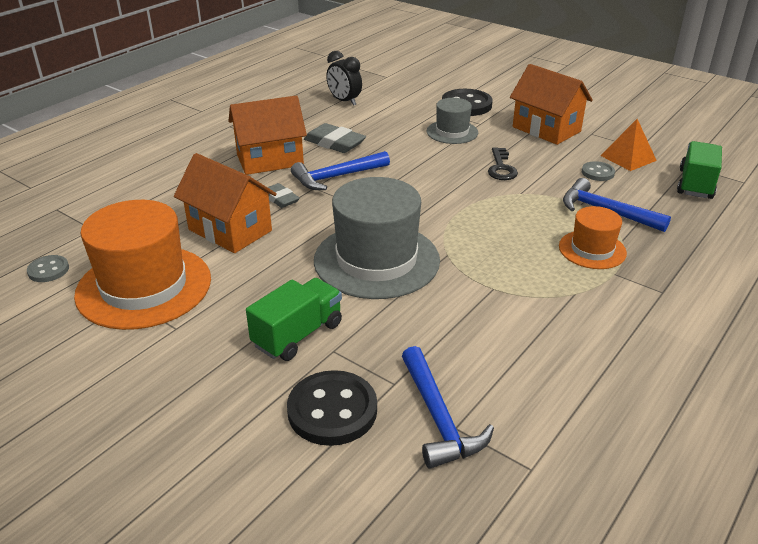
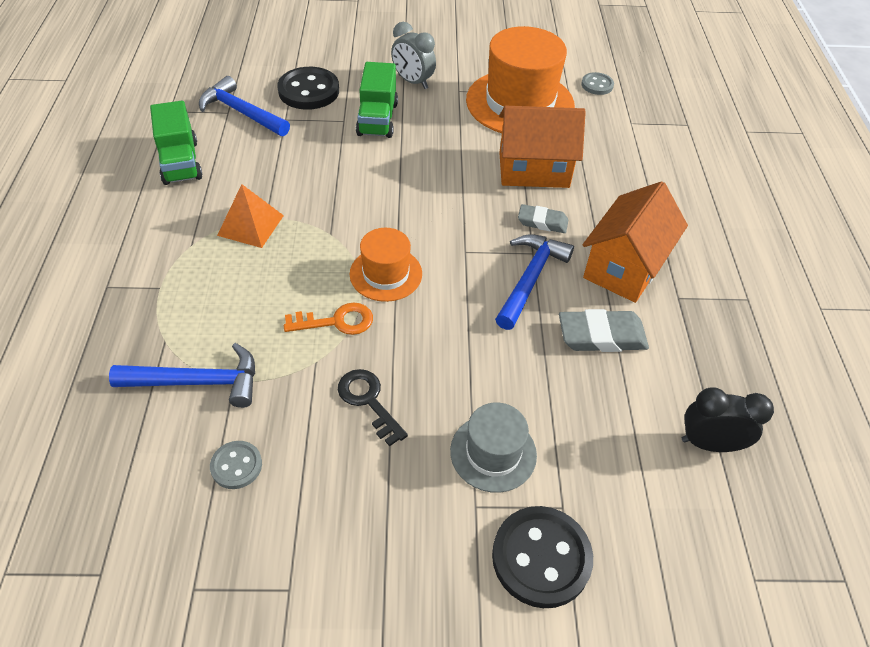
camera: 140 degrees right, 15 degrees up
grey hat [314,177,440,299] -> none
orange house [510,64,593,145] -> none
orange hat [559,206,627,269] -> orange hat moved to [350,228,422,302]
orange pyramid [600,119,657,171] -> orange pyramid moved to [217,184,284,248]
green truck [677,141,722,199] -> green truck moved to [150,101,203,185]
none -> orange key [284,302,373,335]
none -> grey clock [391,22,436,89]

